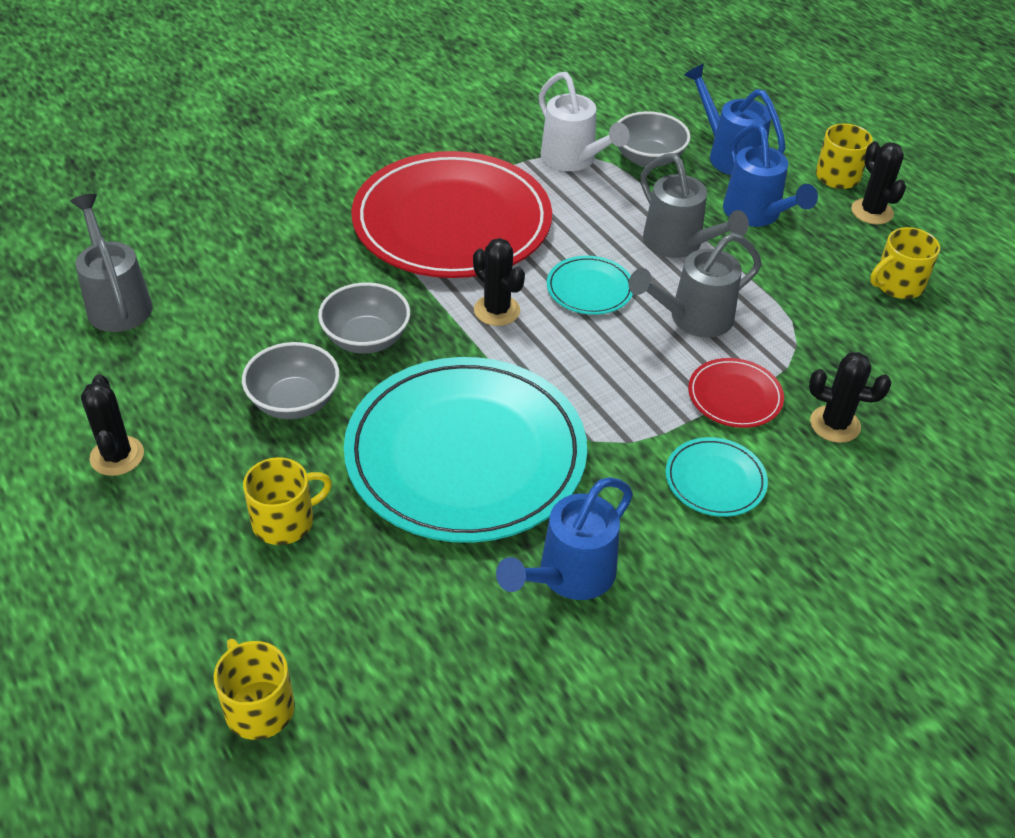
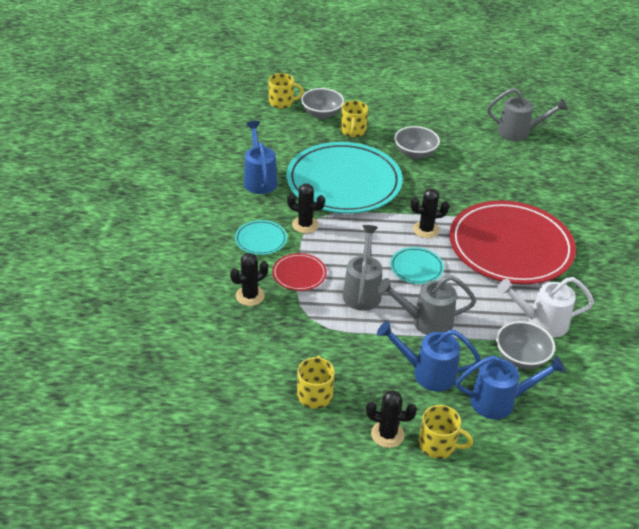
camera: 125 degrees right, 5 degrees down
black cactus [81,374,144,476] -> black cactus moved to [287,184,325,233]
grey bowl [318,282,410,354] -> grey bowl moved to [301,88,344,119]

